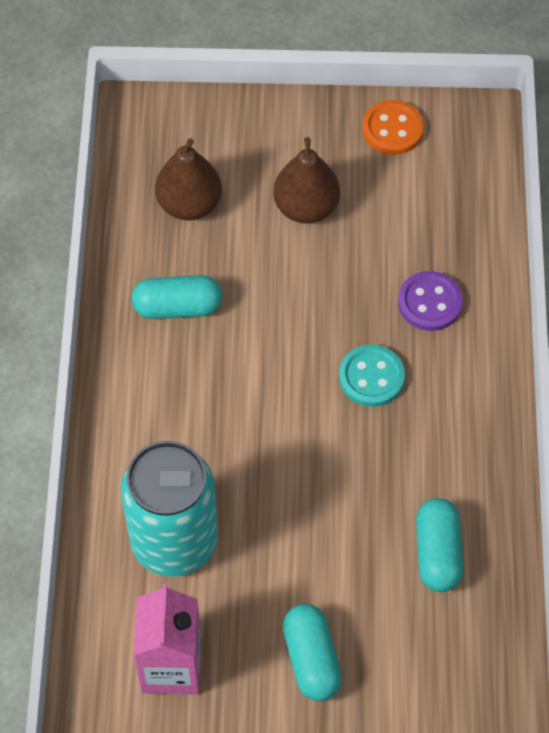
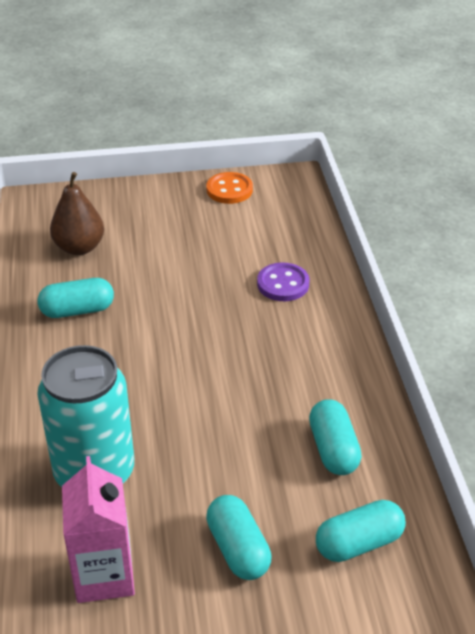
camera: 10 degrees left, 20 degrees down
brown pear [273,137,340,224] -> none
turquoise button [339,344,405,407] -> none
none -> turquoise capsule [316,500,406,562]

